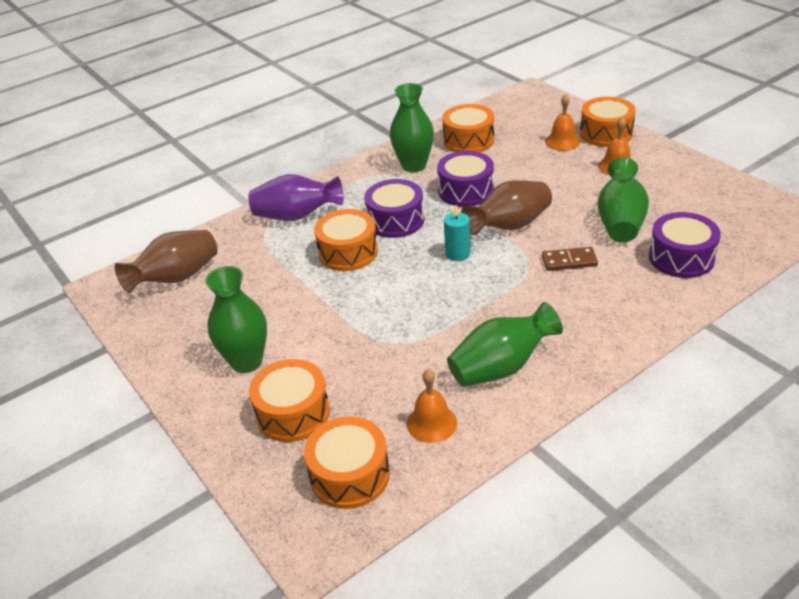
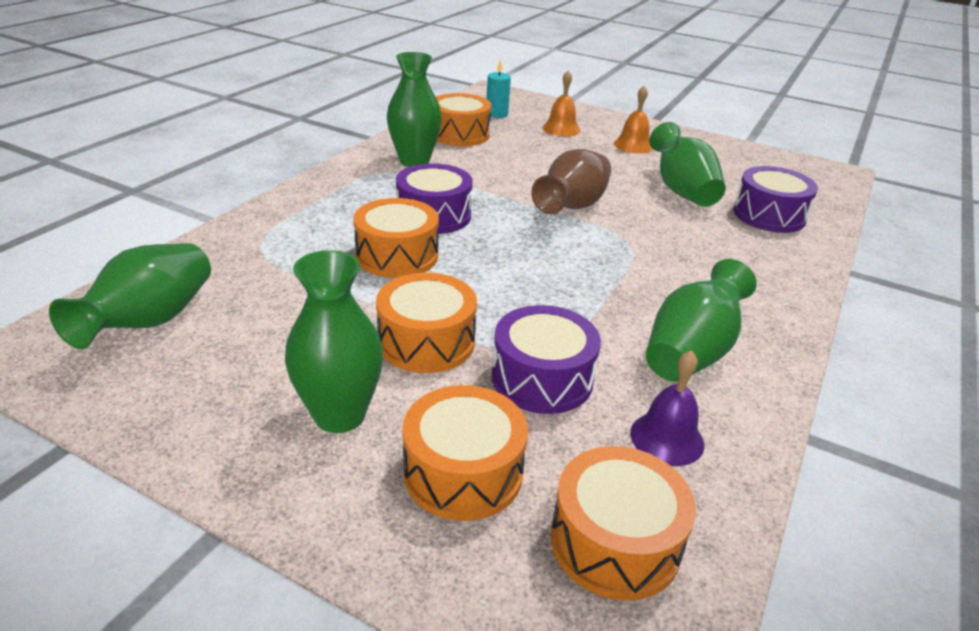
camera: 30 degrees left, 5 degrees down
brown vase [115,230,217,293] -> green vase [49,243,211,349]
purple vase [248,174,344,221] -> none
orange bell [407,369,457,443] -> purple bell [630,350,704,466]
purple drum [437,151,494,207] -> purple drum moved to [492,305,601,414]
turquoise candle [444,205,470,261] -> turquoise candle moved to [487,59,511,118]
brown domino [542,247,598,271] -> none
orange drum [580,97,636,147] -> orange drum moved to [376,273,477,373]

